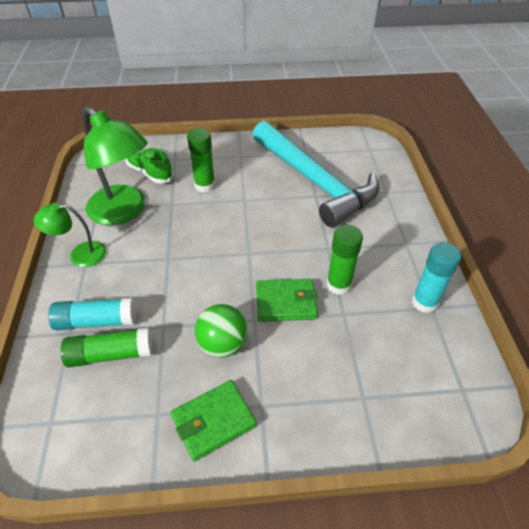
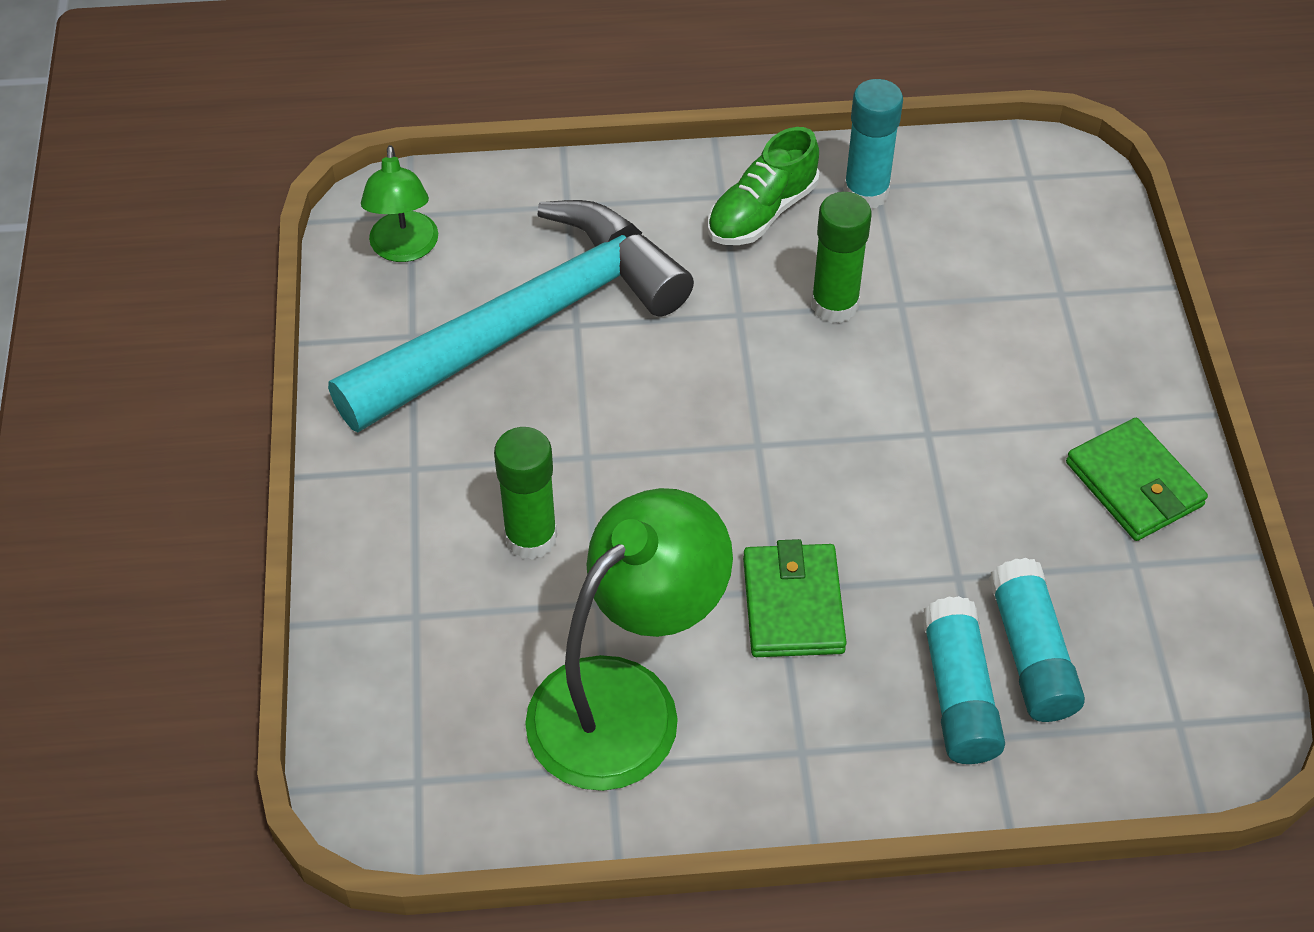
camera: 90 degrees left, 5 degrees up
green lamp [34,203,106,267] -> green lamp moved to [361,145,438,262]
green glue stick [60,327,153,367] -> turquoise glue stick [989,558,1085,722]
green shoe [125,147,174,184] -> green shoe moved to [708,127,820,245]
green ball [195,304,248,358] -> none
green wallet [256,279,318,322] -> green wallet moved to [743,539,847,657]

